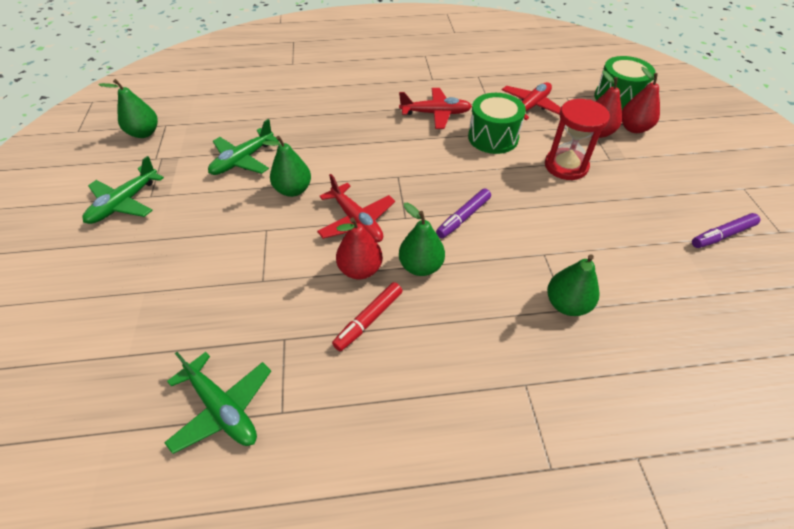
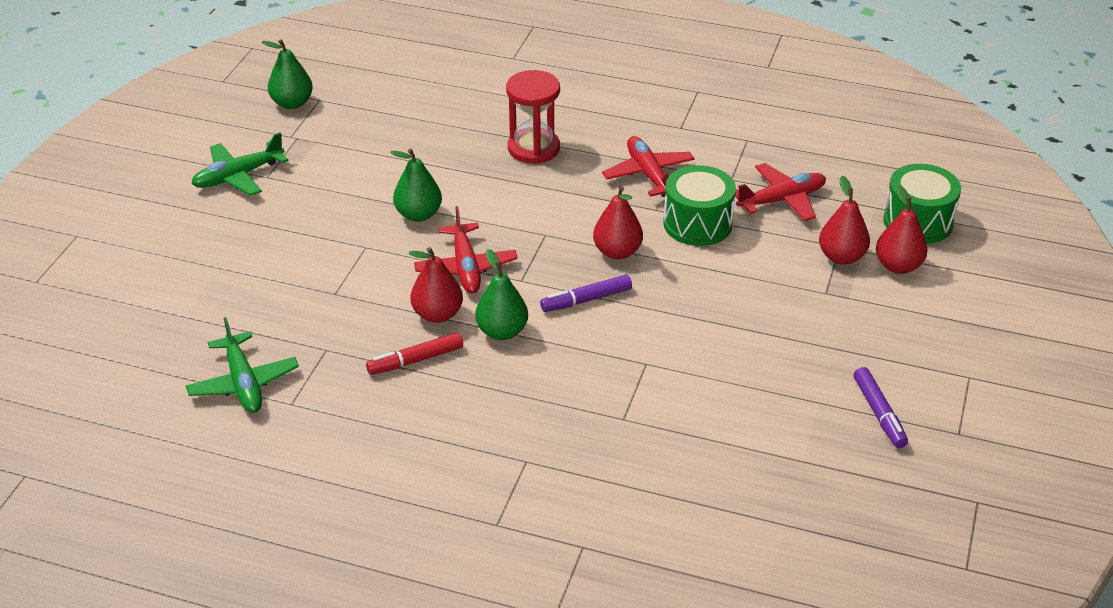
camera: 25 degrees right, 10 degrees down
green plane [208,119,279,175] -> none
red plane [399,88,472,129] -> red plane turned 135 degrees counterclockwise [602,136,695,197]
red hourglass [545,99,610,180] -> red hourglass moved to [506,70,560,164]
green pear [547,254,599,316] -> none
purple marker [692,213,760,248] -> purple marker turned 105 degrees counterclockwise [854,367,908,448]
none -> red pear [593,187,643,259]

